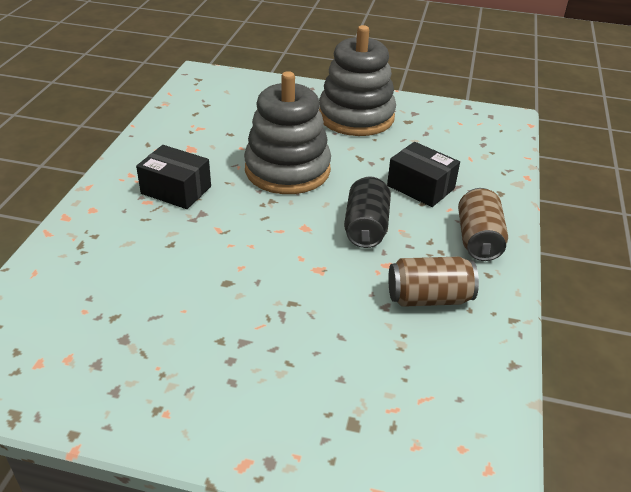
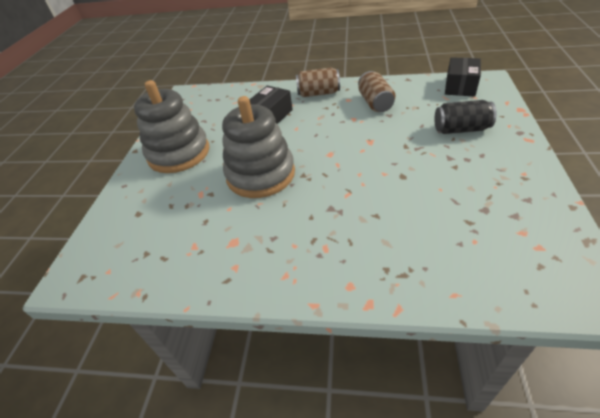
camera: 90 degrees left, 5 degrees up
black box [136,145,211,209] -> black box moved to [445,57,481,97]
black can [344,176,391,248] -> black can moved to [434,100,496,134]

